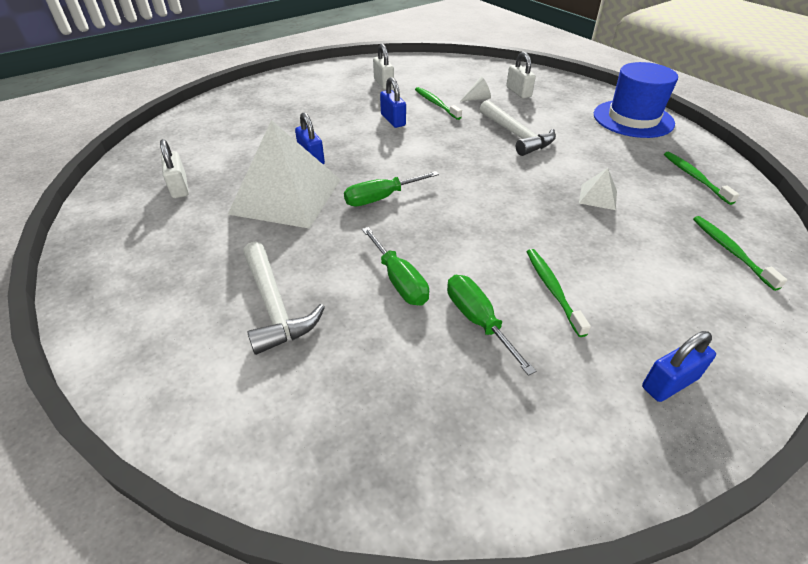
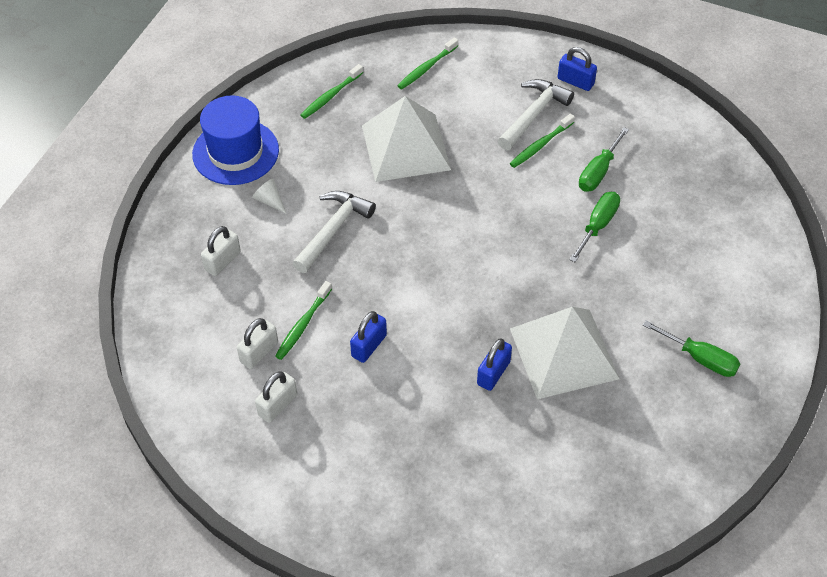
camera: 120 degrees left, 10 degrees up
white padlock [160,139,189,198] -> white padlock moved to [237,318,278,369]
white hammer [243,242,325,355] -> white hammer moved to [498,79,574,150]
green screwdriver [344,171,439,207] -> green screwdriver moved to [643,321,740,377]
white cone [461,77,491,101] -> white cone moved to [252,179,286,214]
white pyramid [579,168,617,210] -> white pyramid [362,96,451,182], size x2.43

